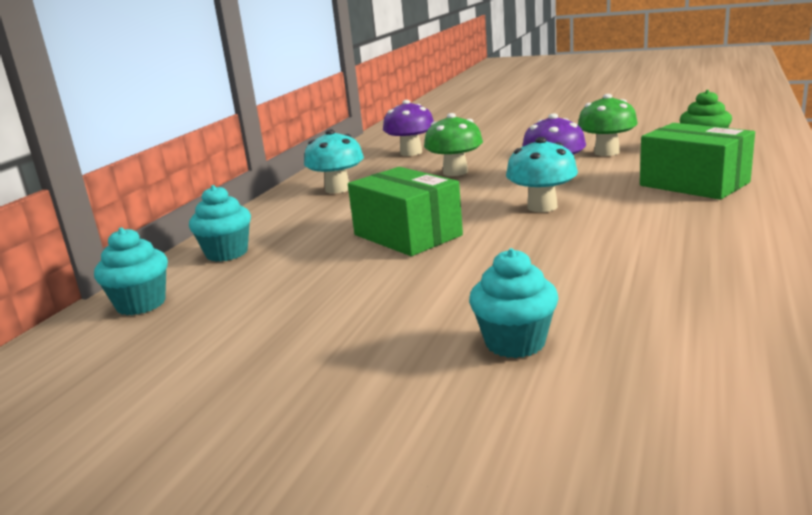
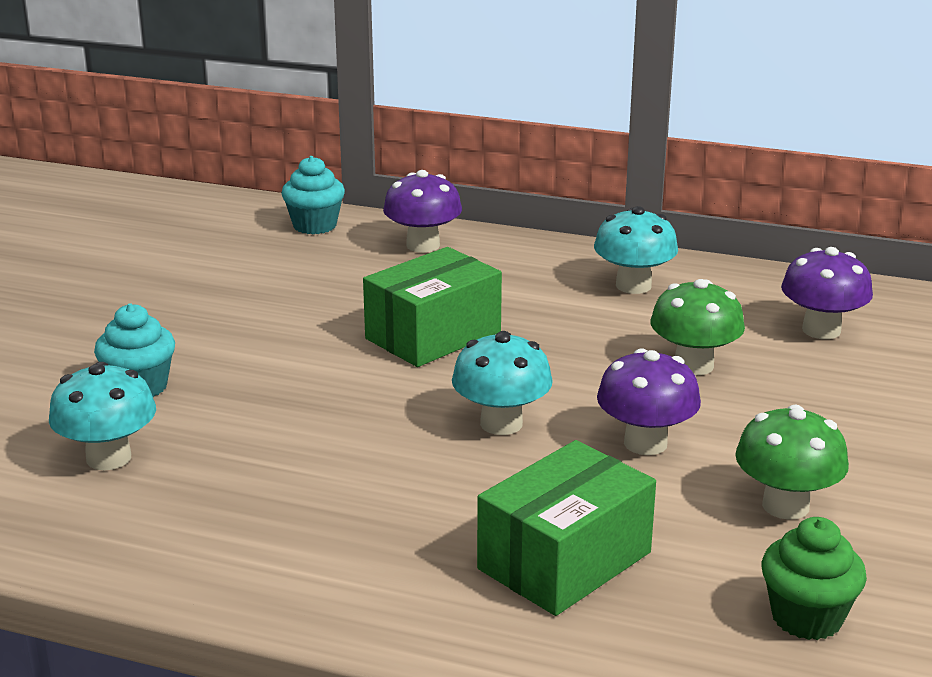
camera: 85 degrees right, 5 degrees up
turquoise cupcake [189,185,251,262] -> purple mushroom [383,170,462,253]
none -> turquoise mushroom [49,362,156,470]

